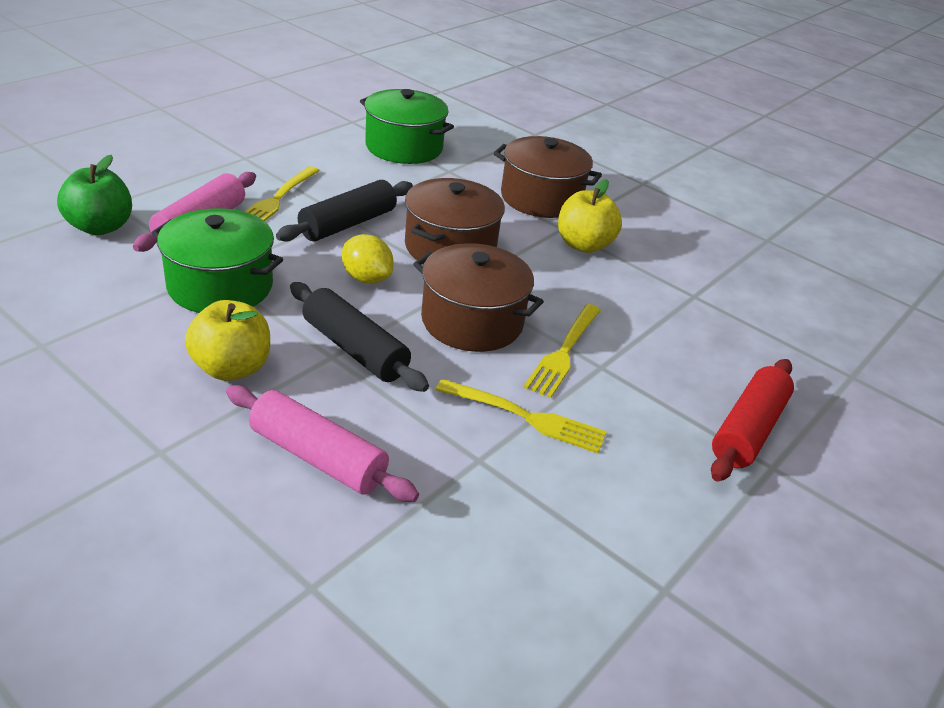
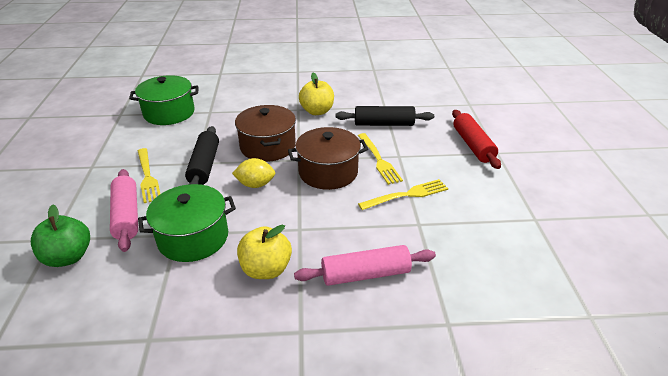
camera: 40 degrees left, 0 degrees up
black rolling pin [290,282,429,392] -> black rolling pin moved to [335,106,434,126]
brown pot [494,136,602,218] -> none

